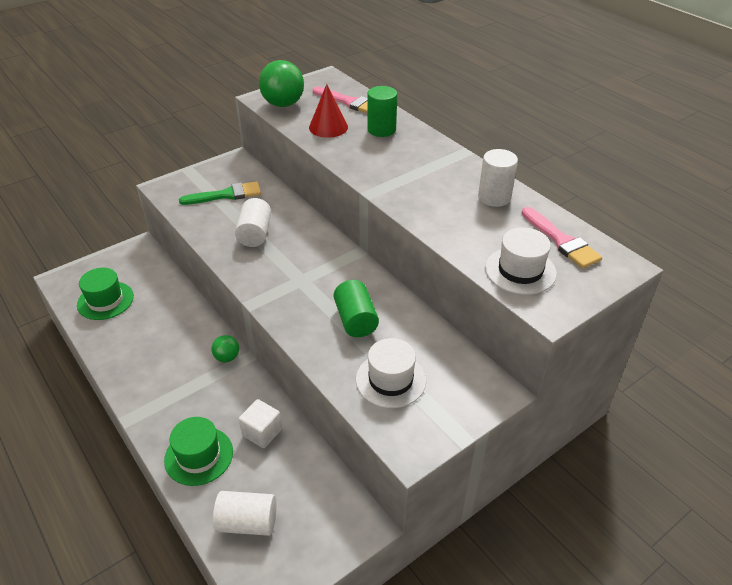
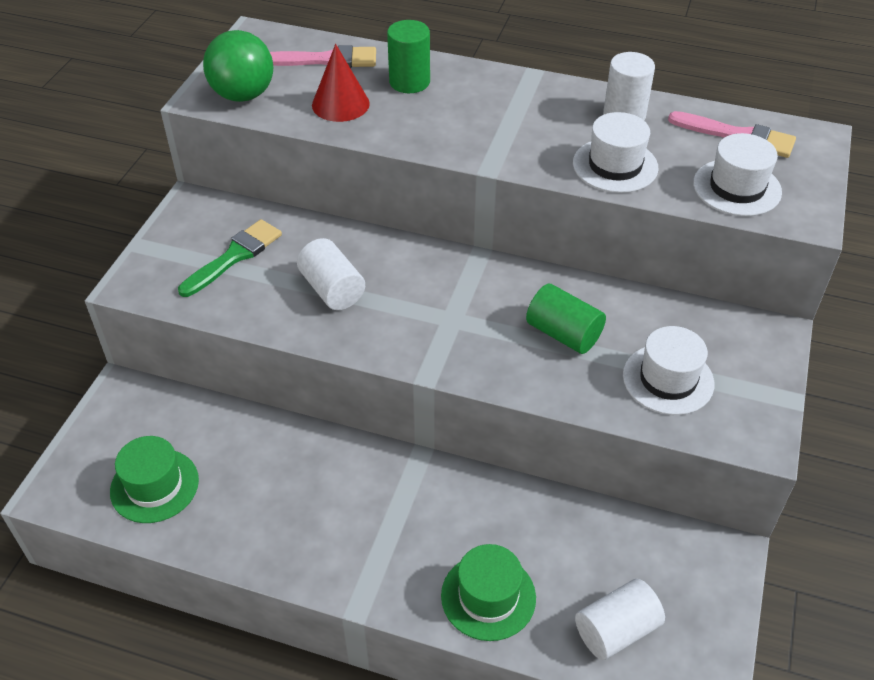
camera: 35 degrees left, 5 degrees up
green ball [212,335,239,362] -> none
white cube [239,399,282,448] -> none
none -> white hat [573,112,658,193]

